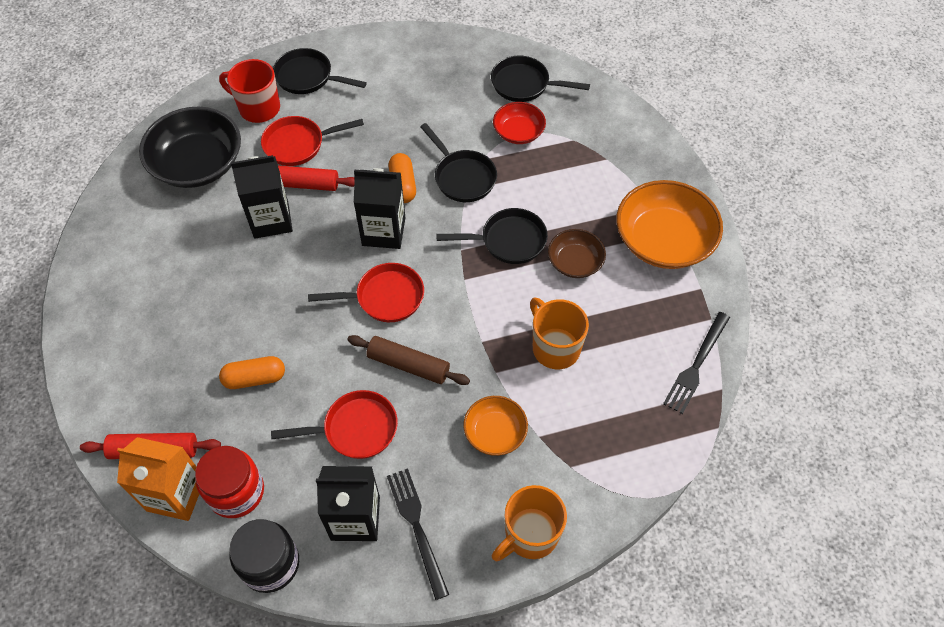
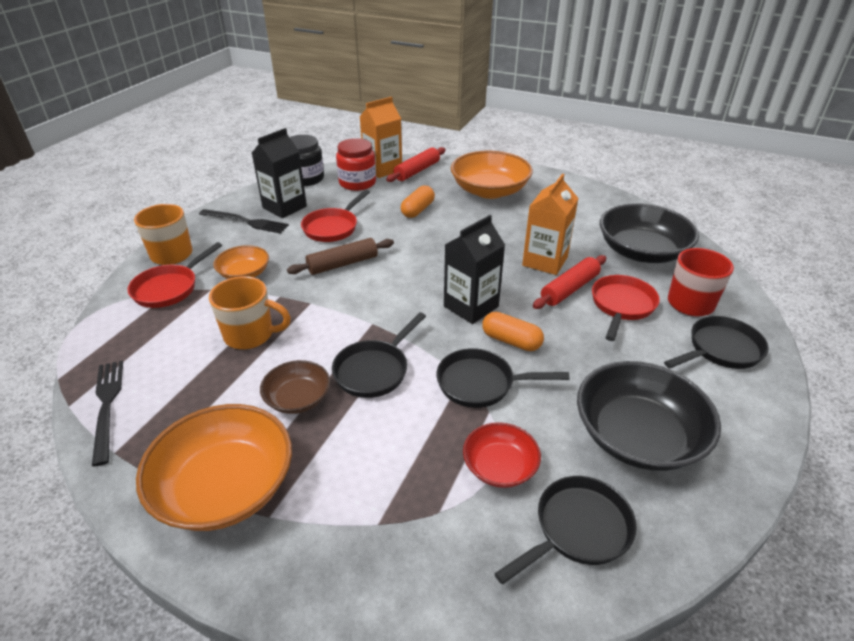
camera: 130 degrees right, 20 degrees down
black carton [231,155,293,239] -> orange carton [522,174,579,275]
red pan [308,263,424,322] -> red pan moved to [128,242,222,308]
none -> orange bowl [451,151,533,199]
none -> black bowl [577,361,721,471]

